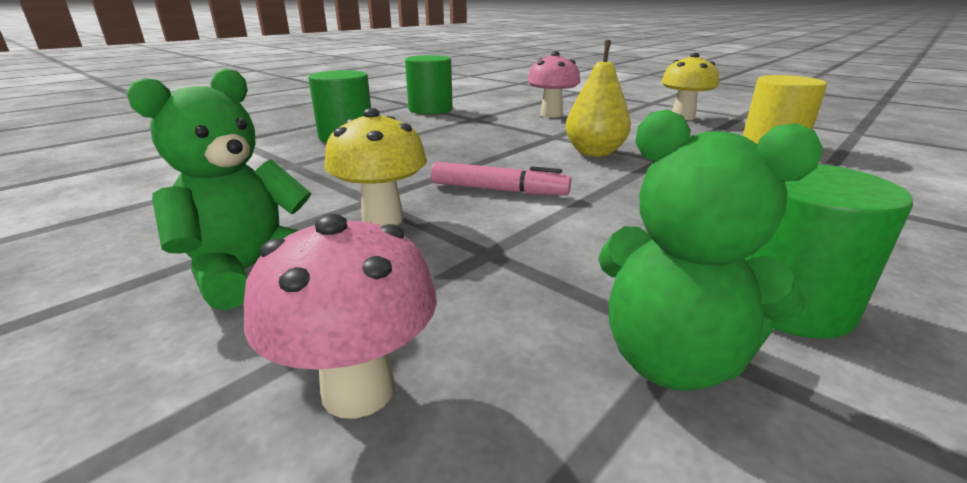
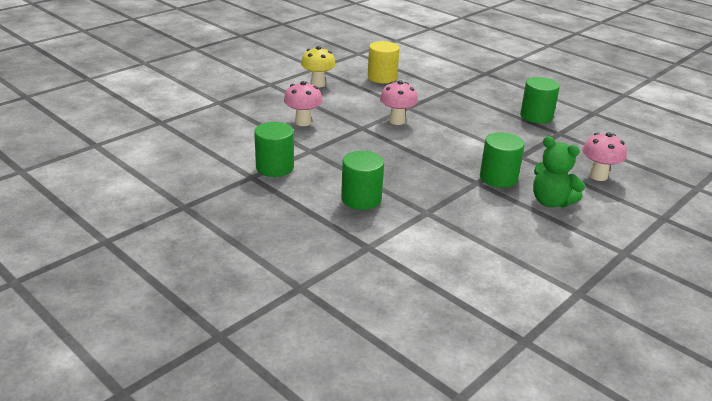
camera: 90 degrees left, 5 degrees up
yellow mushroom [324,108,427,226] -> green cylinder [480,132,525,188]
pink marker [431,162,571,195] -> none
yellow pear [566,40,631,157] -> pink mushroom [380,80,418,125]
green teddy bear [598,109,823,391] -> none

